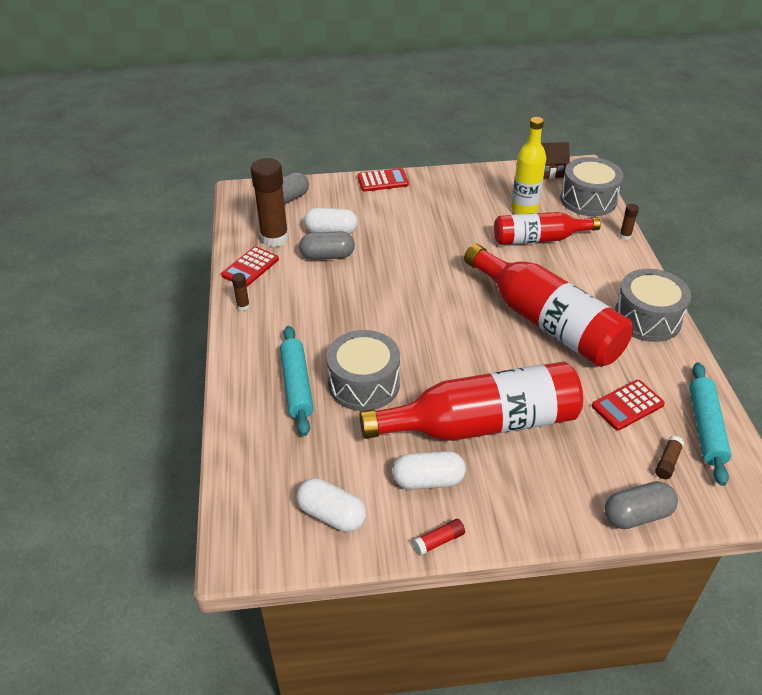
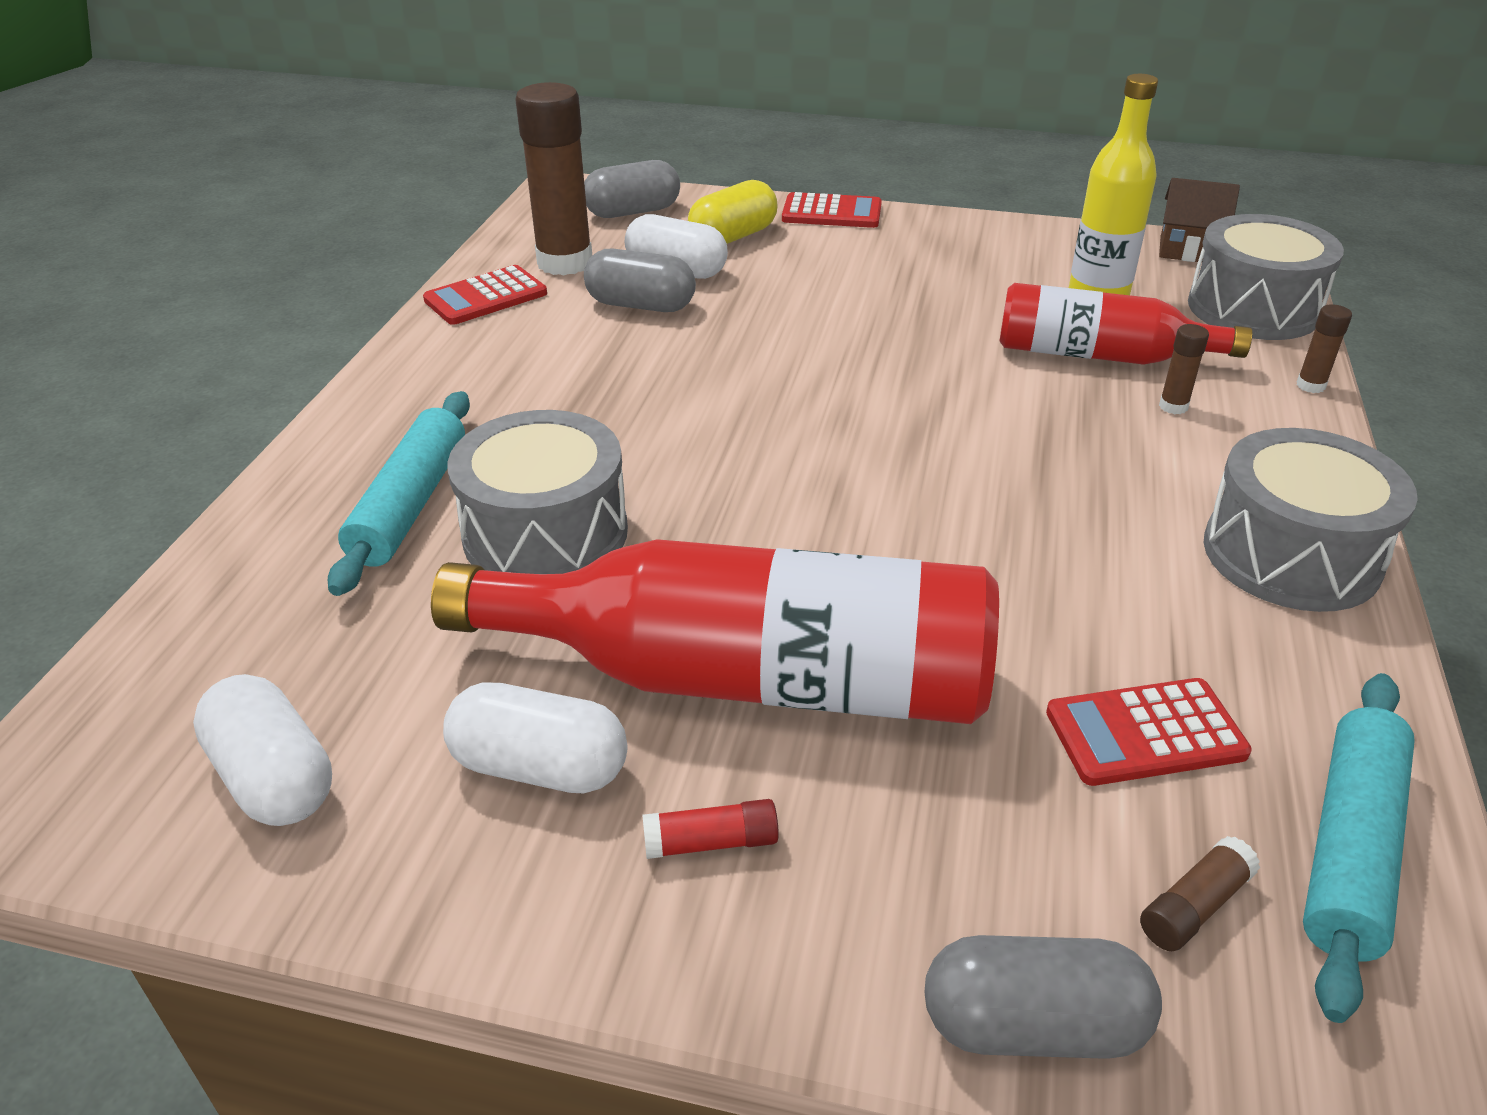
camera: 20 degrees right, 5 degrees down
brown glue stick [232,273,250,311] -> brown glue stick moved to [1159,324,1209,414]
red glue stick [413,519,465,555] -> red glue stick moved to [642,799,779,859]
red bottle [464,244,633,367] -> none
none -> yellow capsule [688,180,777,244]

